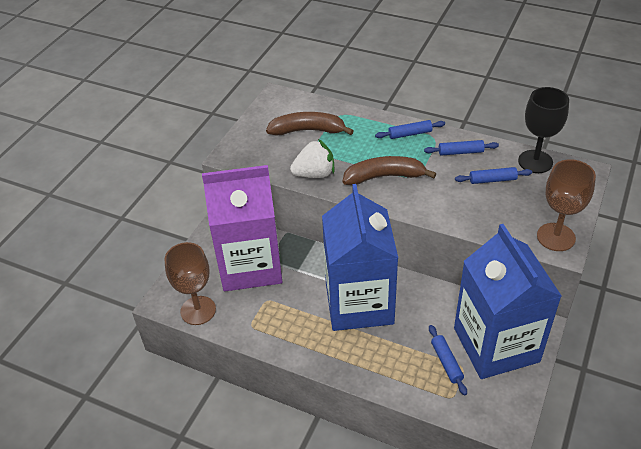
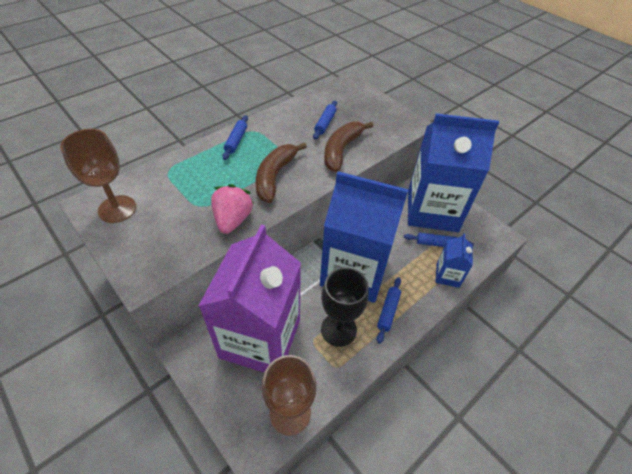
camera: 70 degrees left, 5 degrees up
brown banana [266,112,354,135] -> brown banana moved to [324,122,373,172]
white strawberry [290,139,334,178] -> pink strawberry [211,184,253,234]
blue rolling pin [424,140,499,156] -> blue rolling pin moved to [377,277,401,344]
black goblet [518,87,569,173] -> black goblet moved to [321,267,369,347]
brown goblet [537,159,596,251] -> brown goblet moved to [60,129,136,223]
none -> blue carton [436,234,473,288]

